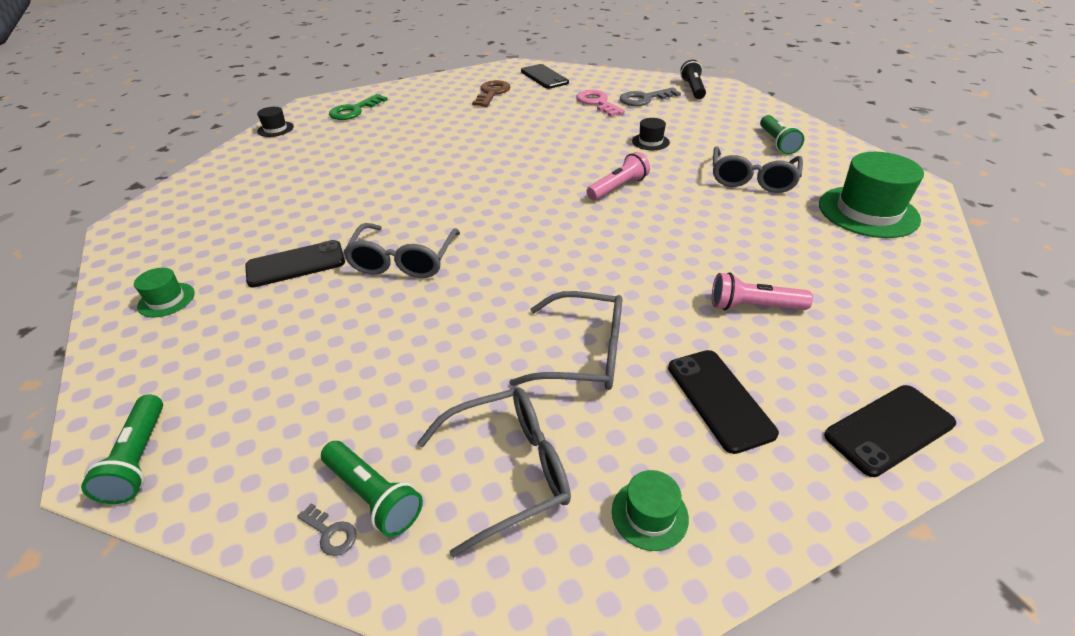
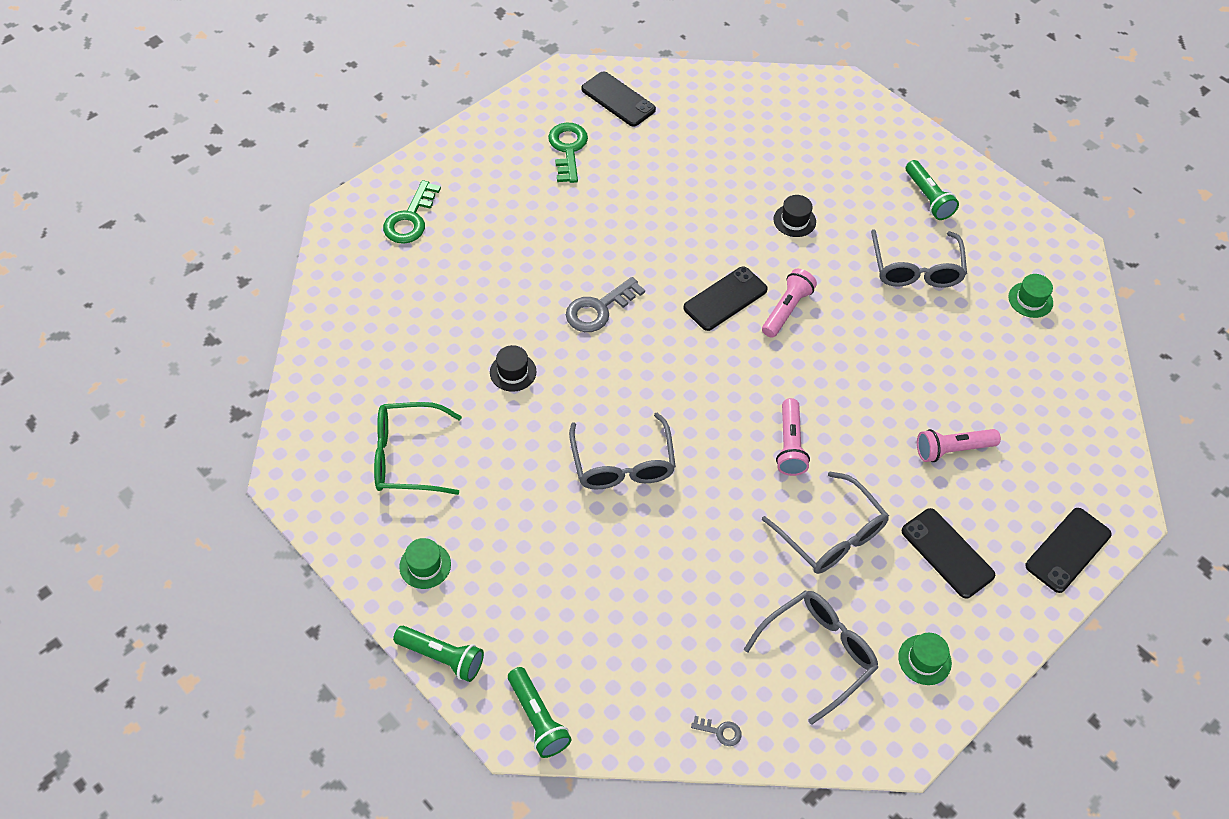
camera: 20 degrees left, 15 degrees up
black phone [245,240,345,288] -> black phone moved to [683,266,768,331]
black hat [257,107,294,137] -> black hat moved to [490,345,536,392]
green flashlight [321,441,423,537] -> green flashlight moved to [393,626,484,682]
brown key [472,80,510,107] -> green key [548,122,588,183]
grey glasses [509,291,622,390] -> grey glasses turned 60 degrees clockwise [762,472,889,574]
pink key [576,90,625,117] -> none
grey key [620,87,681,106] -> grey key moved to [566,277,645,332]
black flashlight [680,60,706,99] -> none
green hat [819,152,924,238] -> green hat [1008,274,1053,318], size x0.48
none -> green glasses [374,402,462,495]
none -> pink flashlight [776,398,810,476]

